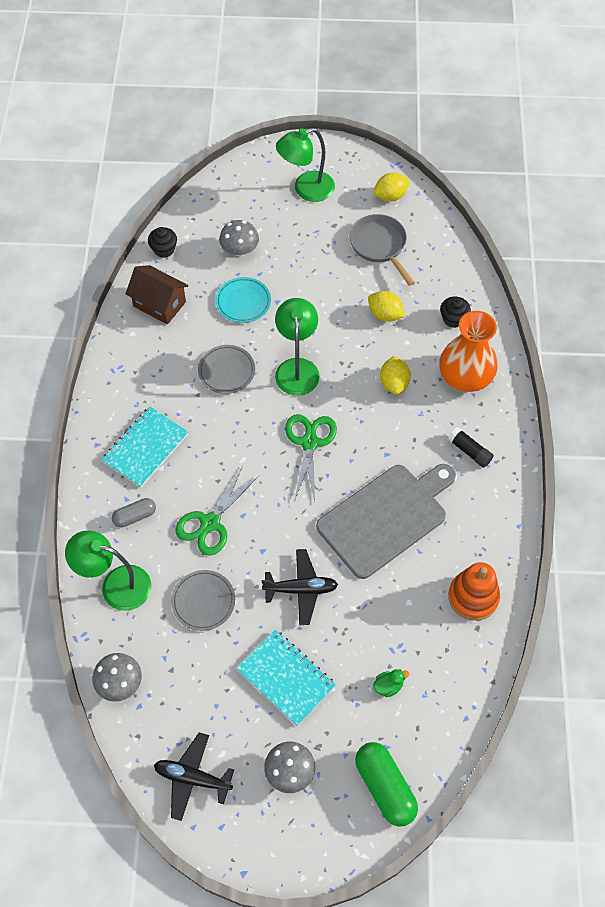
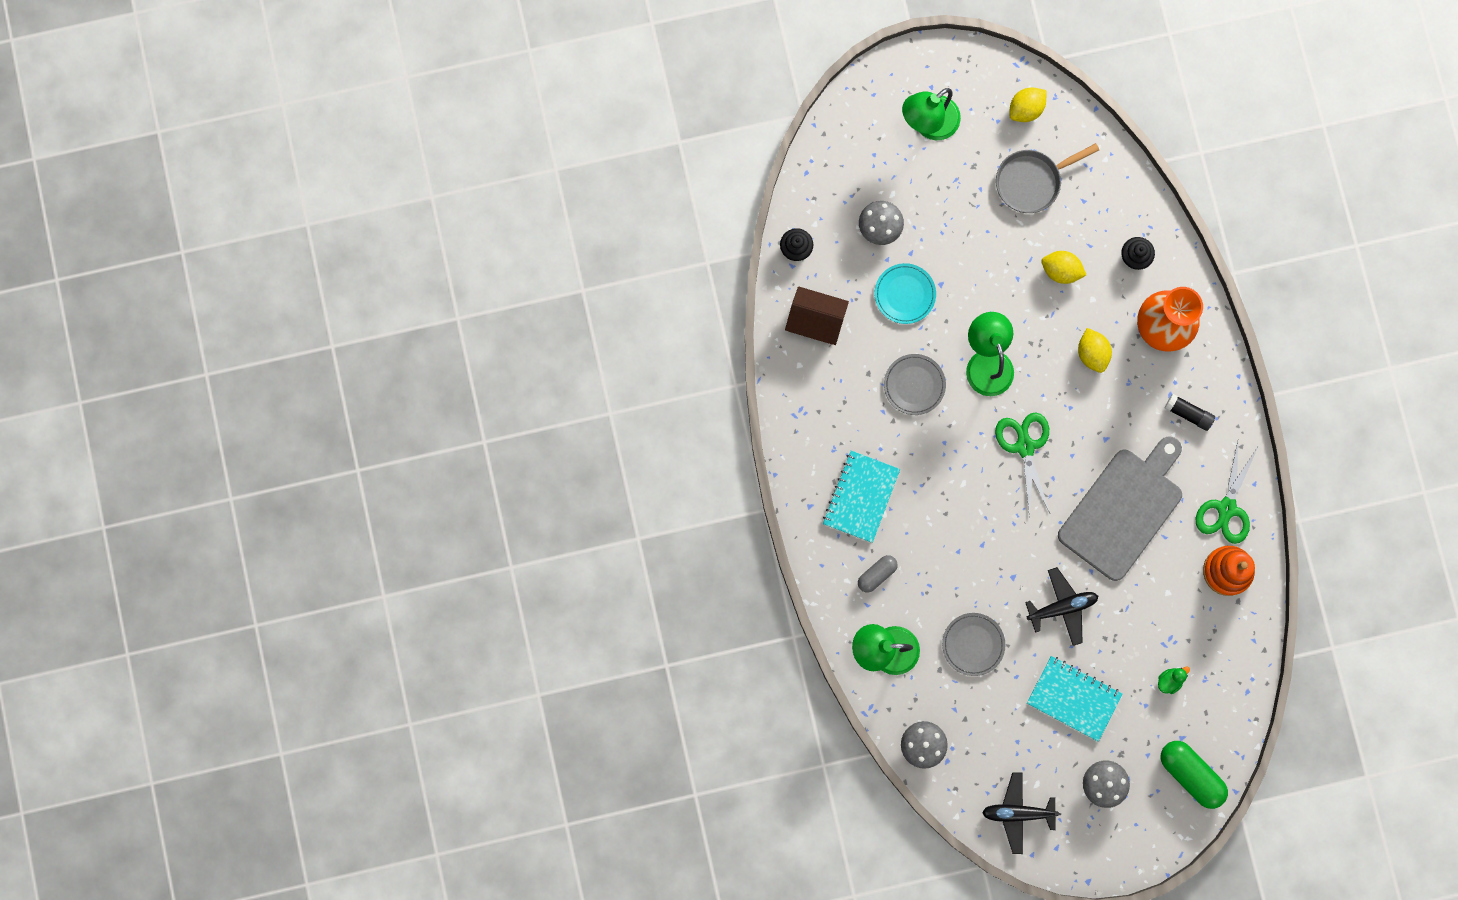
camera: 15 degrees left, 20 degrees up
green scissors [175,466,259,556] -> green scissors moved to [1196,441,1259,544]
grey pan [349,214,415,286] -> grey pan turned 75 degrees counterclockwise [996,143,1099,213]

